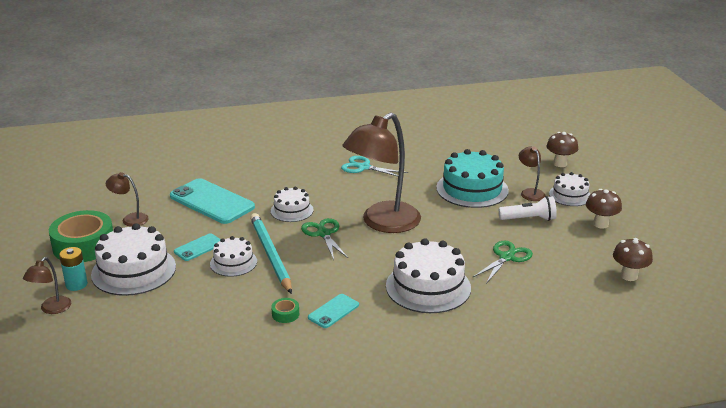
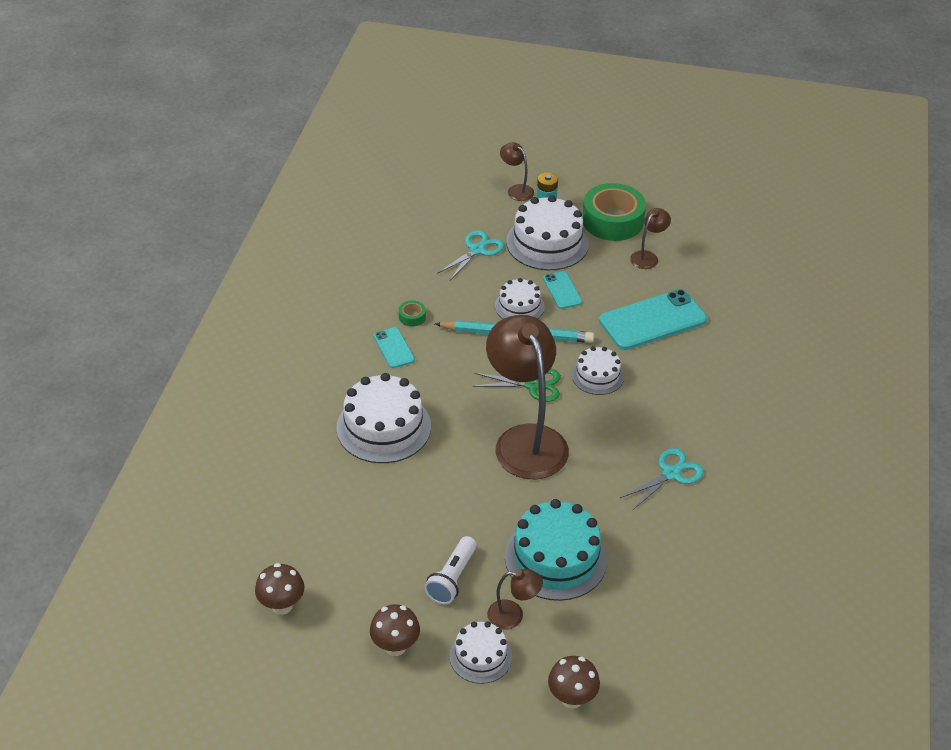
camera: 115 degrees right, 15 degrees up
green scissors [472,241,533,284] -> none
none -> turquoise scissors [437,230,504,280]

